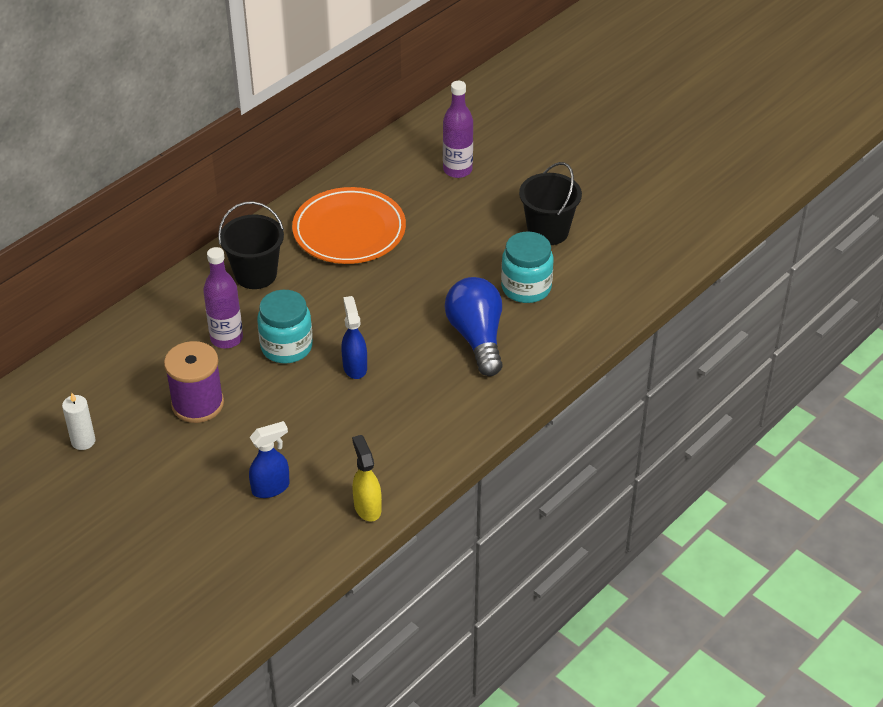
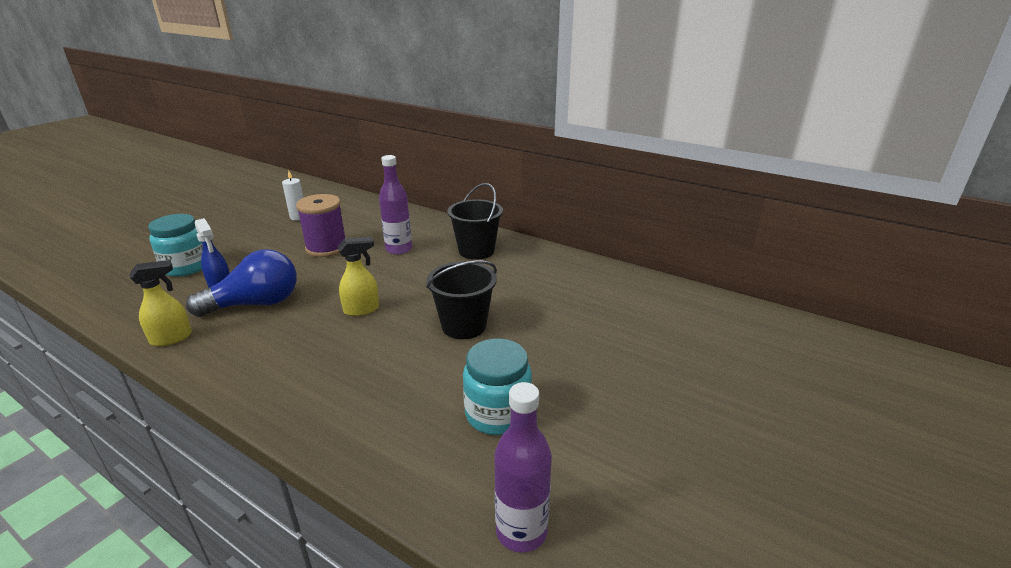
camera: 80 degrees right, 15 degrees down
turquoise jar [257,290,313,363] -> turquoise jar moved to [148,214,203,277]
orange plate [292,187,406,264] -> none
blue spray bottle [341,296,367,379] -> yellow spray bottle [338,237,379,316]
purple bottle [443,81,473,178] -> purple bottle moved to [494,382,552,553]
blue light bulb [445,277,503,376] -> blue light bulb moved to [186,249,297,317]
black bucket [519,162,582,245] -> black bucket moved to [426,260,497,339]

